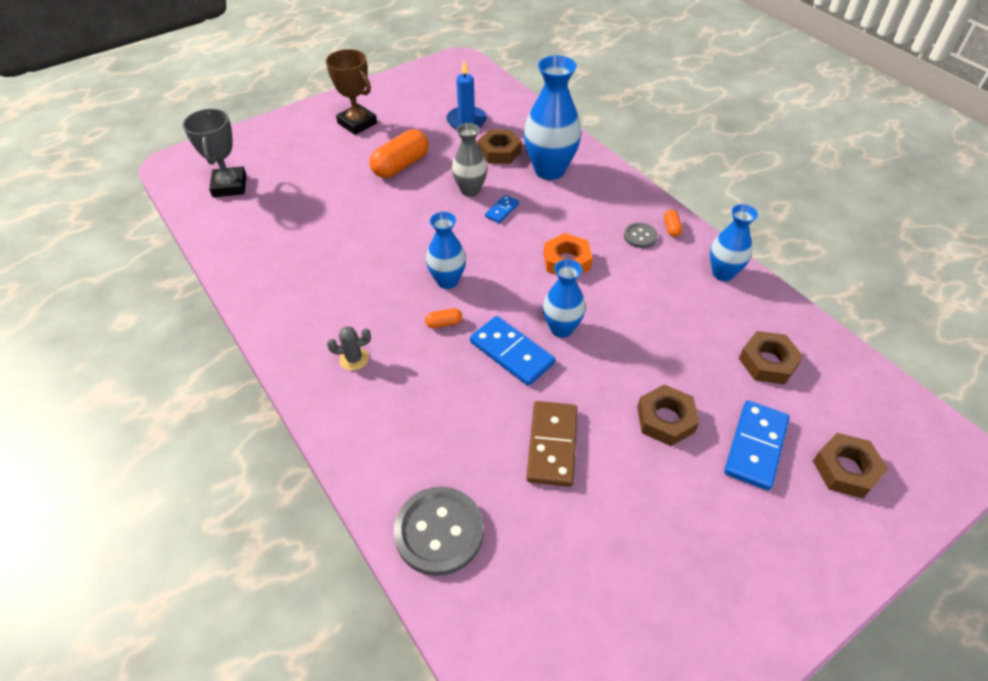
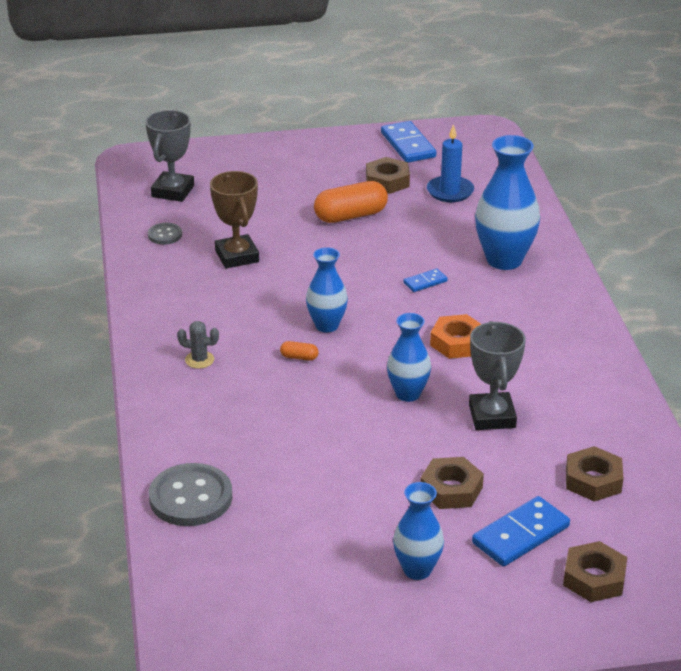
camera: 25 degrees right, 15 degrees down
brown trophy [326,49,377,135] -> brown trophy moved to [210,171,259,268]
grey vase [452,123,487,197] -> none
blue domino [470,316,555,386] -> blue domino moved to [381,121,436,163]
brown nut [478,130,522,164] -> brown nut moved to [366,157,410,194]
brown domino [526,401,578,487] -> none
grey button [624,223,658,248] -> grey button moved to [148,223,182,245]
orange capsule [664,210,683,237] -> none
blue vase [710,204,758,281] -> blue vase moved to [393,482,444,580]
none -> grey trophy [469,321,526,430]

